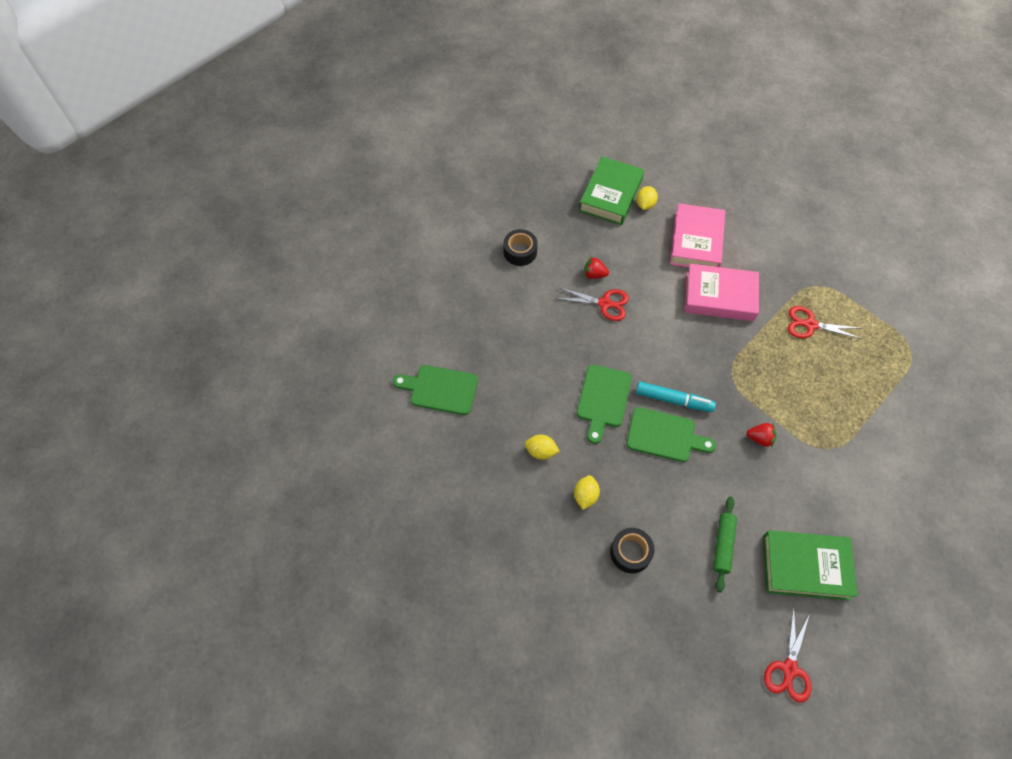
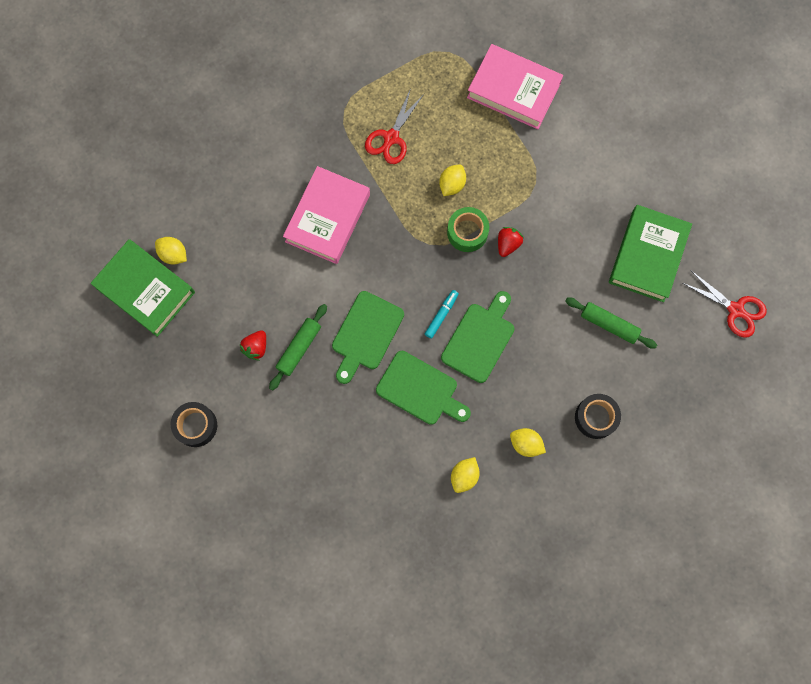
camera: 75 degrees left, 15 degrees up
green cutting board [393,365,478,415] -> green cutting board moved to [332,291,404,384]
red scissors [555,287,629,321] -> green rolling pin [269,304,327,391]
turquoise marker [636,382,716,412] -> turquoise marker [425,290,459,339], size x0.62
pink book [670,203,725,267] -> pink book moved to [467,44,563,129]
none -> yellow lemon [439,164,466,196]
none -> green tape [447,207,489,252]

